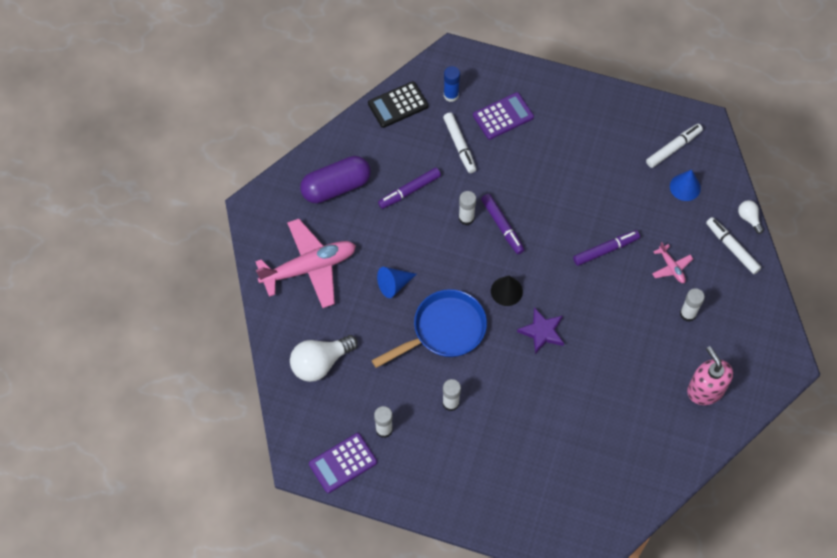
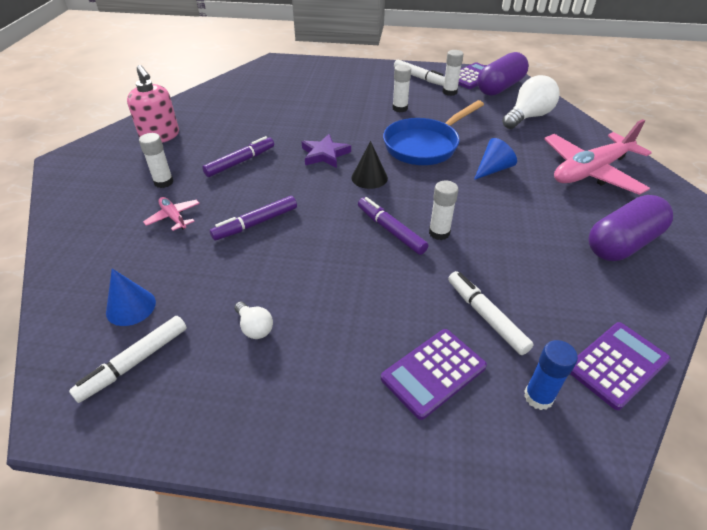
camera: 170 degrees right, 20 degrees down
black calculator [368,81,429,128] -> purple calculator [570,322,670,410]
purple marker [378,167,441,209] -> purple marker moved to [202,136,274,177]
white marker [706,217,761,274] -> white marker moved to [394,59,445,86]
white light bulb [738,200,764,234] -> white light bulb moved to [234,302,273,339]
none -> purple capsule [477,52,529,96]

